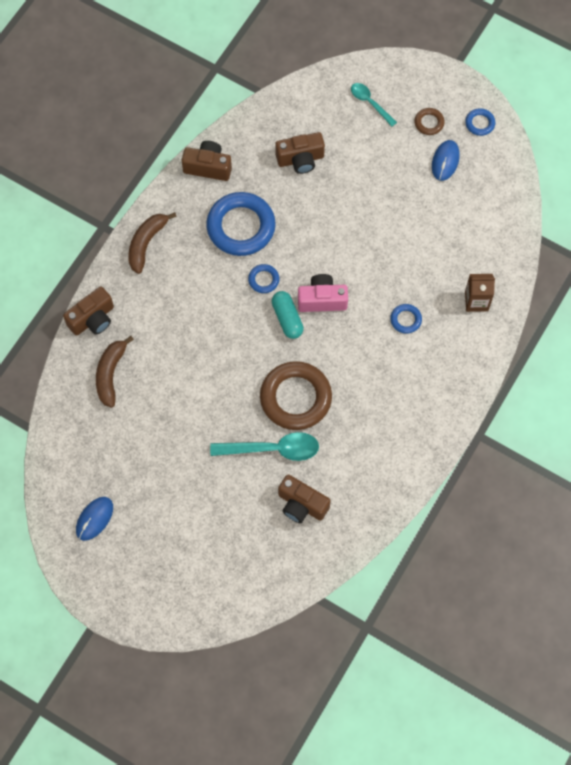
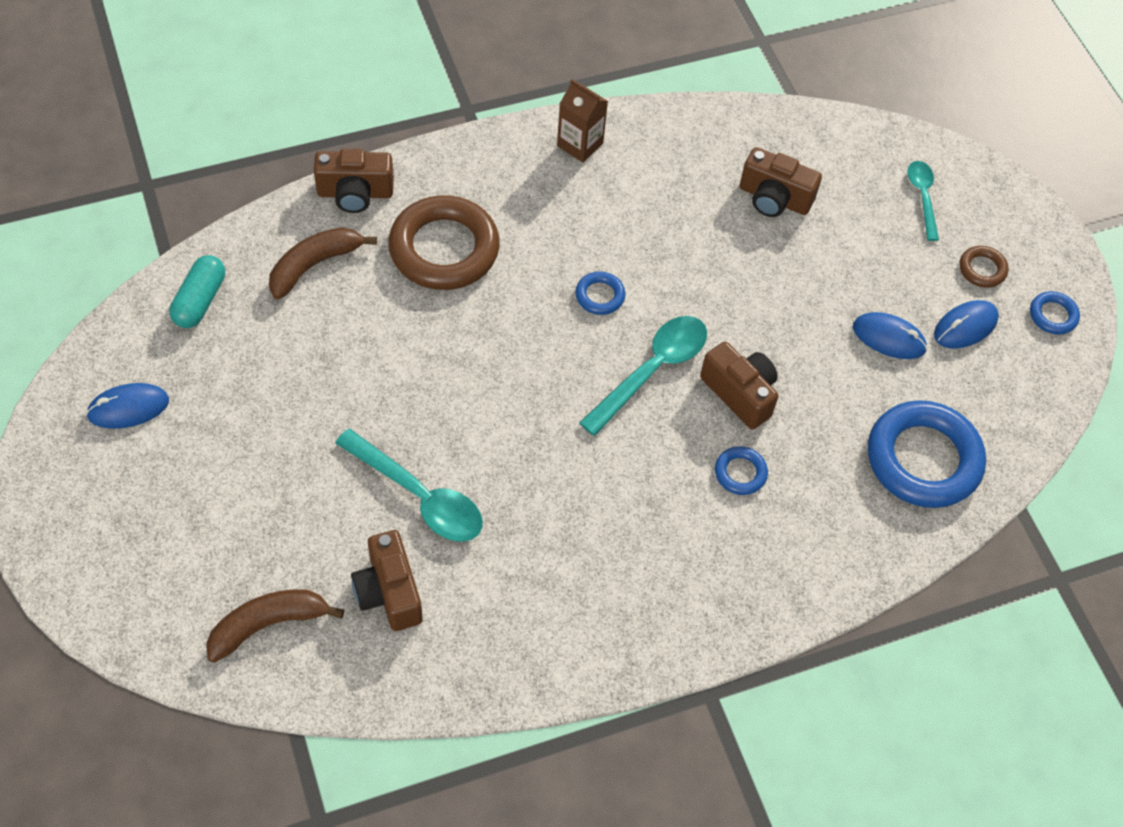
camera: 35 degrees right, 10 degrees down
brown banana [128,212,177,274] -> brown banana moved to [206,589,344,663]
brown camera [182,141,232,181] -> brown camera moved to [700,342,778,429]
blue ring [206,192,276,256] -> blue ring moved to [868,400,986,508]
brown ring [260,361,332,430] -> brown ring moved to [388,196,500,290]
turquoise capsule [272,291,304,339] -> turquoise capsule moved to [169,255,225,328]
pink camera [298,274,348,312] -> turquoise spoon [579,316,707,436]
brown carton [465,274,495,312] -> brown carton moved to [557,79,608,163]
none -> blue mouse [853,312,927,359]

